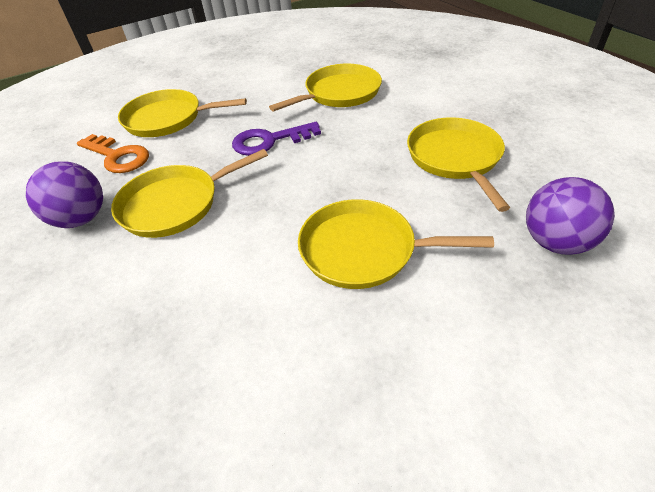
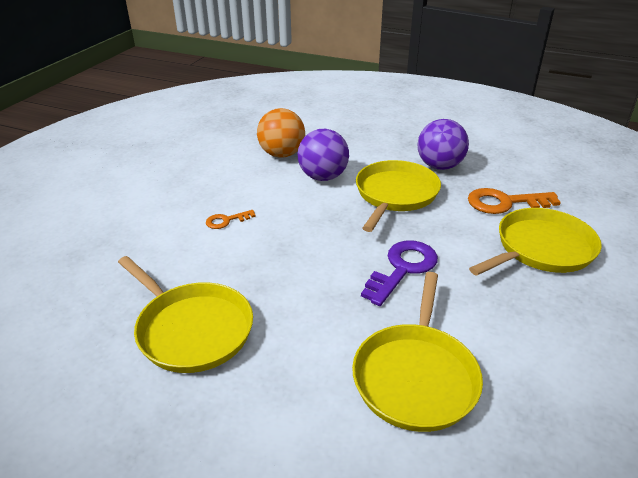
camera: 140 degrees right, 10 degrees down
yellow pan [298,199,494,289] -> orange key [206,210,256,229]
purple ball [526,177,615,255] -> purple ball moved to [297,129,349,181]
none -> orange ball [257,108,305,158]

